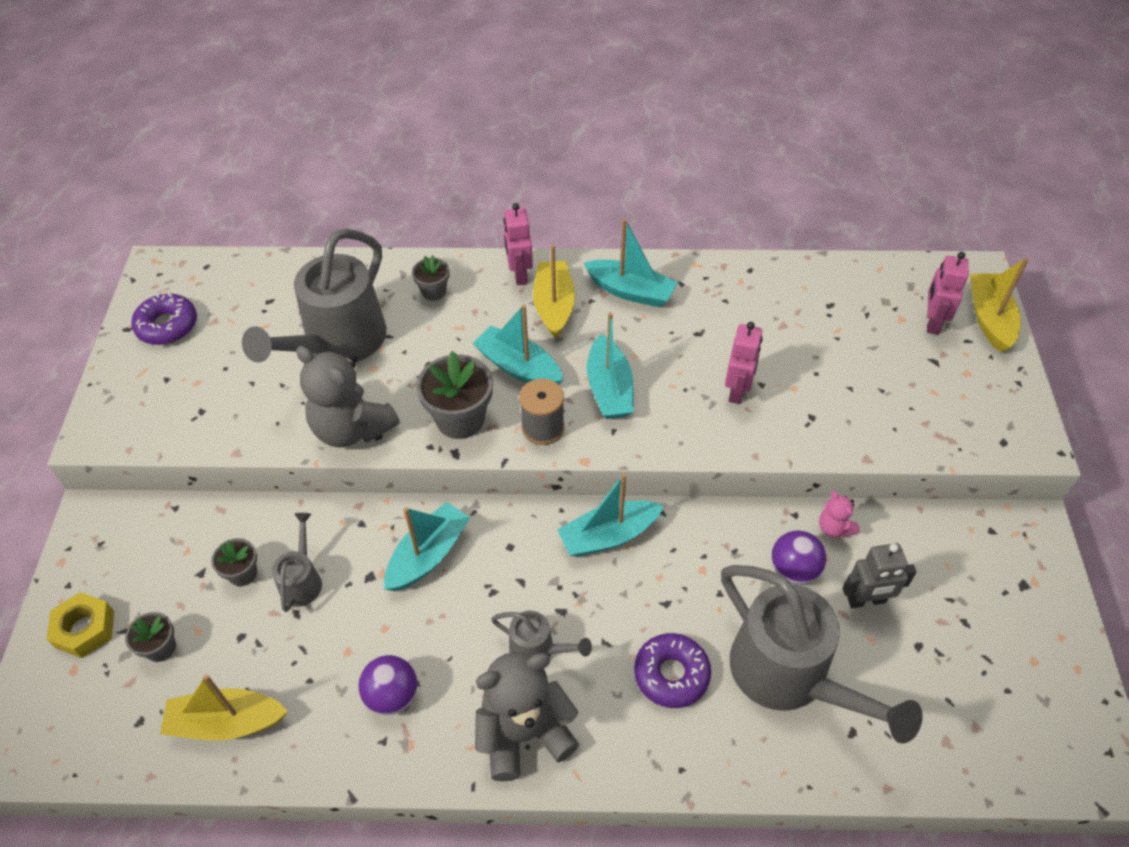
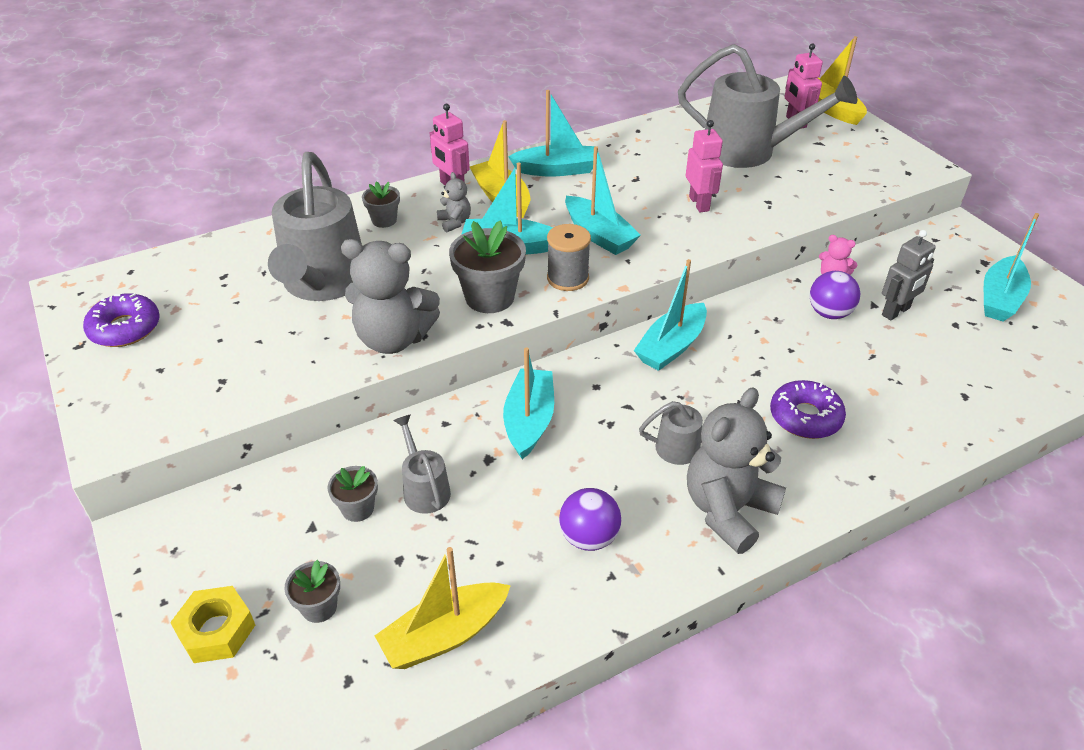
camera: 30 degrees left, 10 degrees down
grey watering can [721,565,923,744] -> grey watering can moved to [678,44,857,168]
none -> grey teddy bear [437,172,471,233]
none -> turquoise boat [984,213,1039,322]

